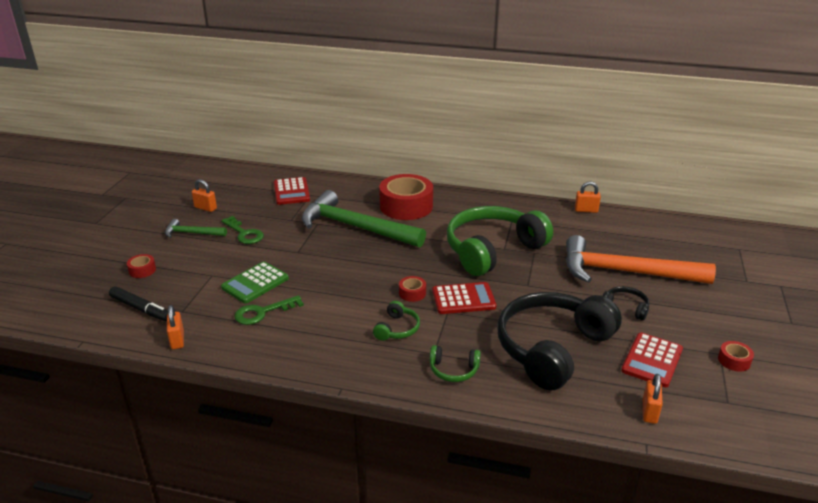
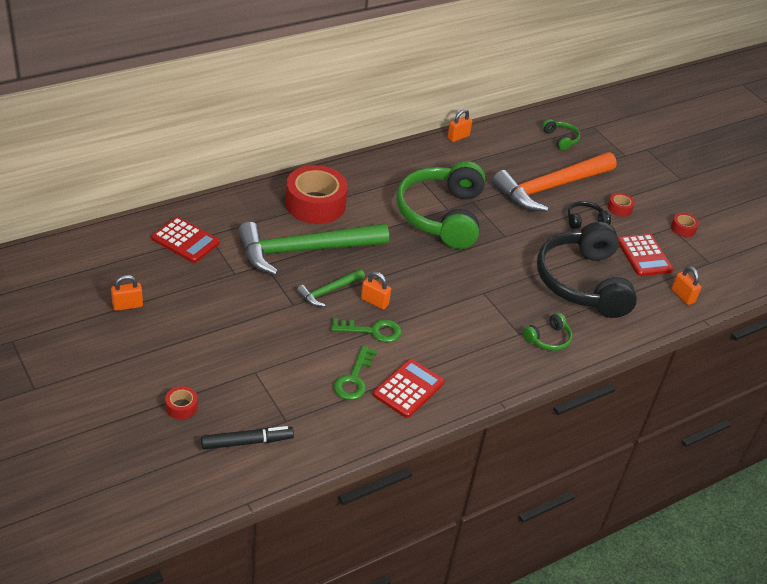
camera: 50 degrees left, 10 degrees up
green hammer [165,219,227,238] -> green hammer moved to [297,269,365,307]
orange padlock [167,305,184,349] -> orange padlock moved to [361,271,391,310]
green key [221,216,264,244] -> green key moved to [331,318,402,343]
green calculator [221,261,289,303] -> none
green headphones [373,301,420,341] -> green headphones moved to [542,119,580,151]
red tape [399,276,426,302] -> red tape moved to [608,193,635,217]
red calculator [432,282,496,314] -> red calculator moved to [373,359,444,418]

